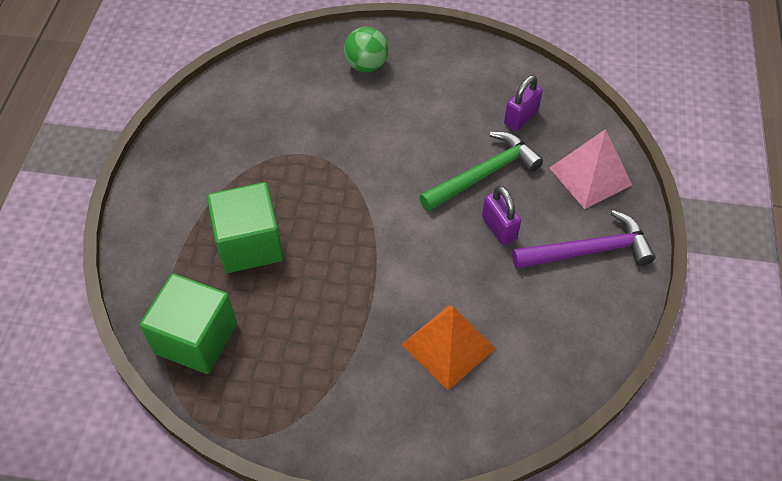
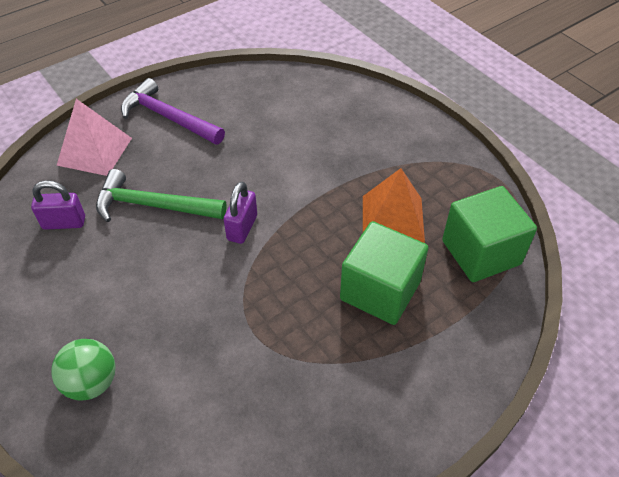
camera: 135 degrees left, 5 degrees down
orange pyramid [401,305,496,390] -> orange pyramid moved to [363,168,425,243]
purple padlock [482,186,521,245] -> purple padlock moved to [224,181,257,244]

